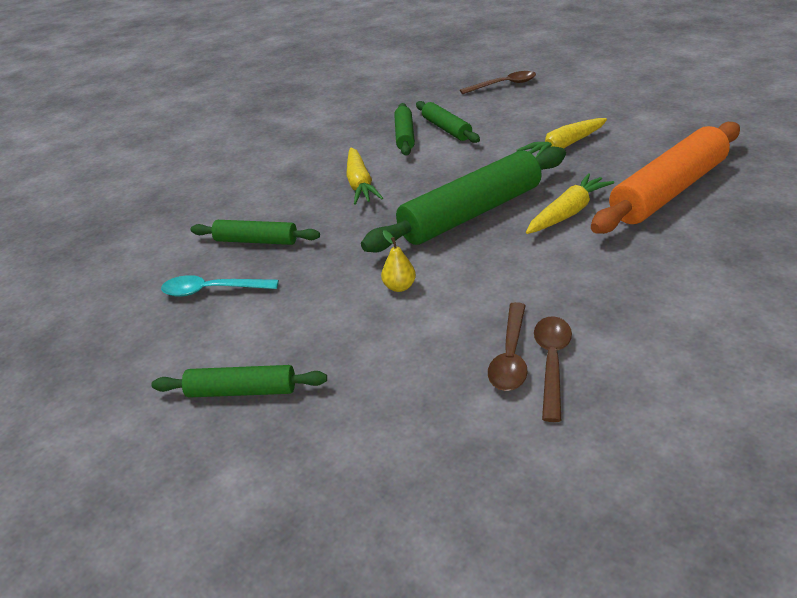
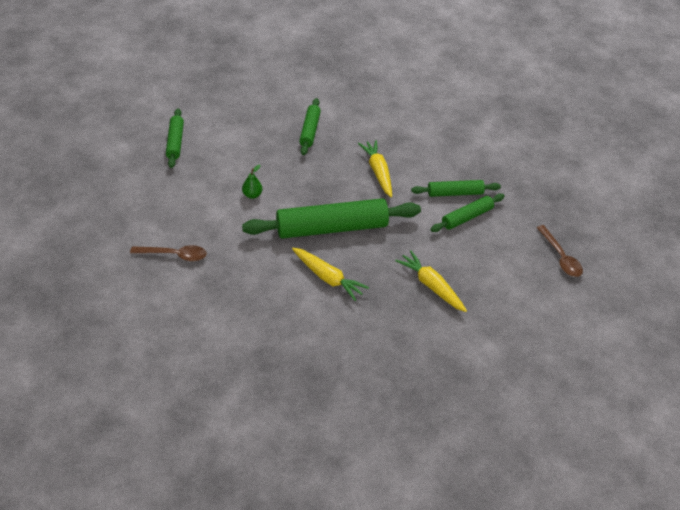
camera: 80 degrees right, 10 degrees up
turquoise spoon [161,275,279,296] -> none
yellow carrot [346,148,383,204] -> yellow carrot turned 90 degrees clockwise [358,140,392,197]
green rolling pin [361,146,566,252] -> green rolling pin turned 60 degrees counterclockwise [242,198,421,239]
yellow pear [381,230,416,292] -> green pear [242,165,263,199]
brown spoon [488,302,528,391] -> none
orange rolling pin [591,122,740,234] -> none

